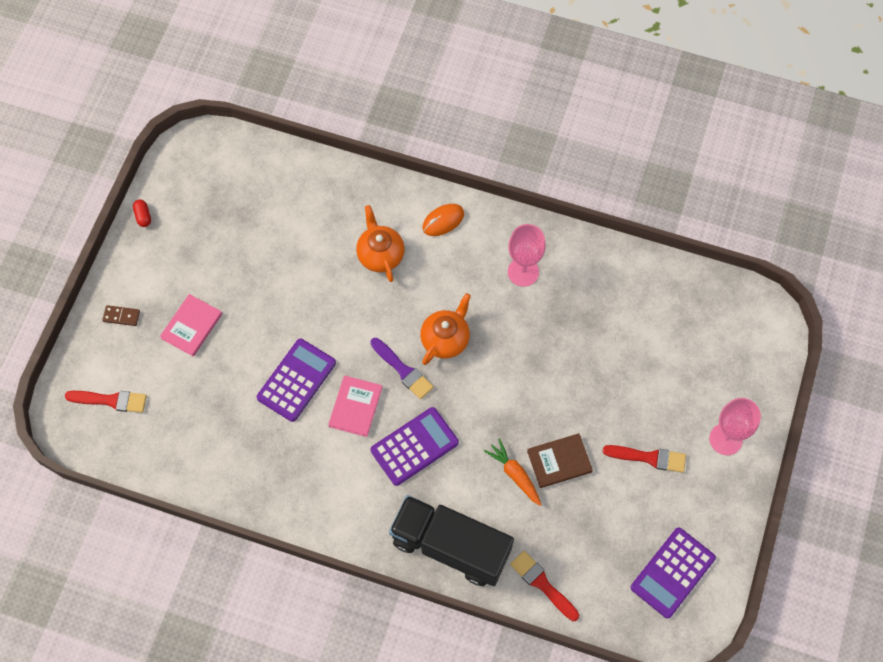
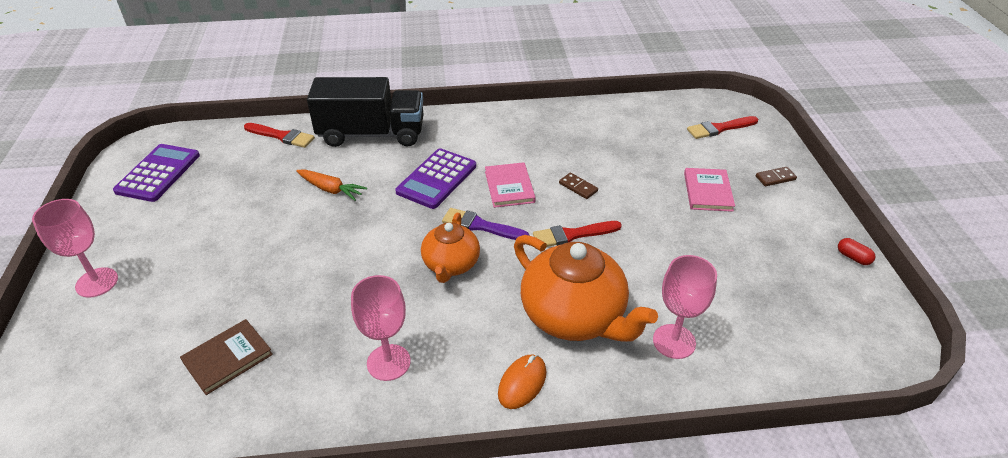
camera: 155 degrees right, 25 degrees down
purple calculator [257,339,336,422] -> brown domino [559,173,598,199]
orange teapot [356,205,405,282] -> orange teapot [514,235,658,342], size x1.67
brown book [527,433,593,488] -> brown book moved to [180,319,273,395]
red brush [603,445,686,473] -> red brush moved to [533,221,622,247]
none -> pink goblet [653,255,717,359]

